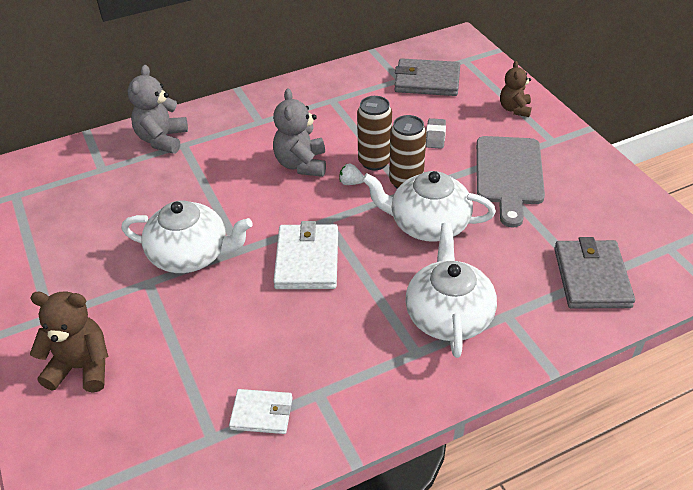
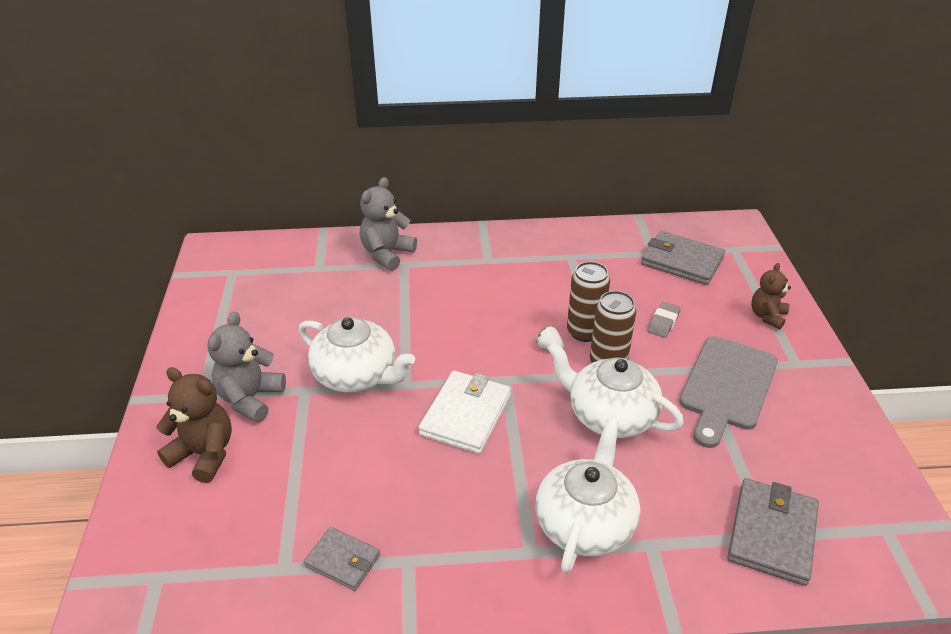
camera: 20 degrees right, 5 degrees down
white wallet [229,389,292,434] -> grey wallet [304,527,380,591]
grey teddy bear [273,88,326,177] -> grey teddy bear moved to [208,312,286,423]

